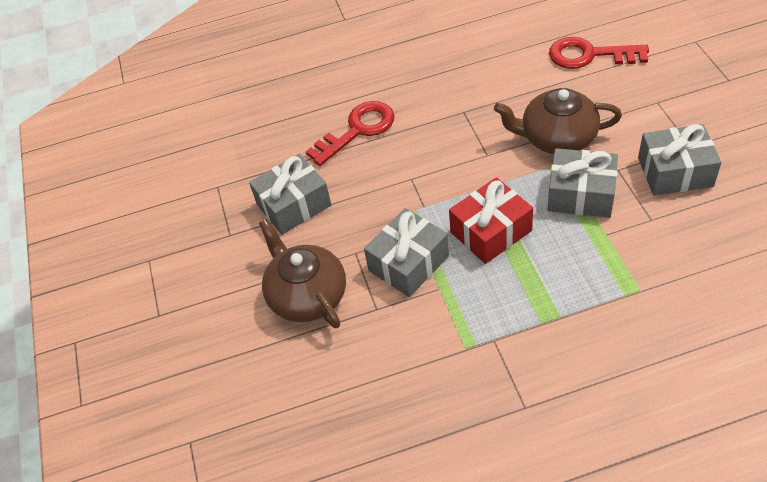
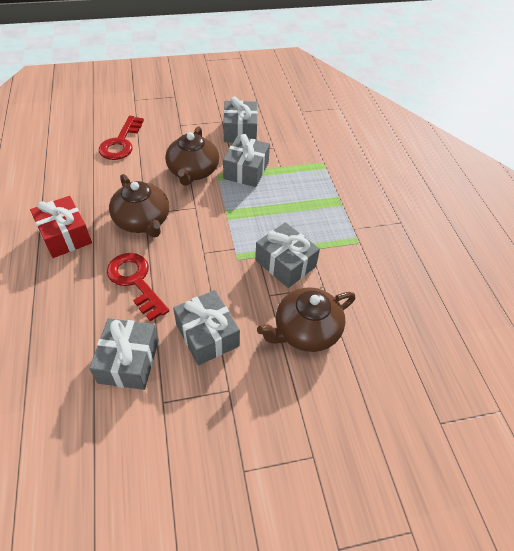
camera: 95 degrees left, 0 degrees up
red gift [449,177,533,264] -> red gift moved to [30,196,92,258]
none -> grey gift [89,318,159,390]
none -> brown teapot [109,174,169,237]

